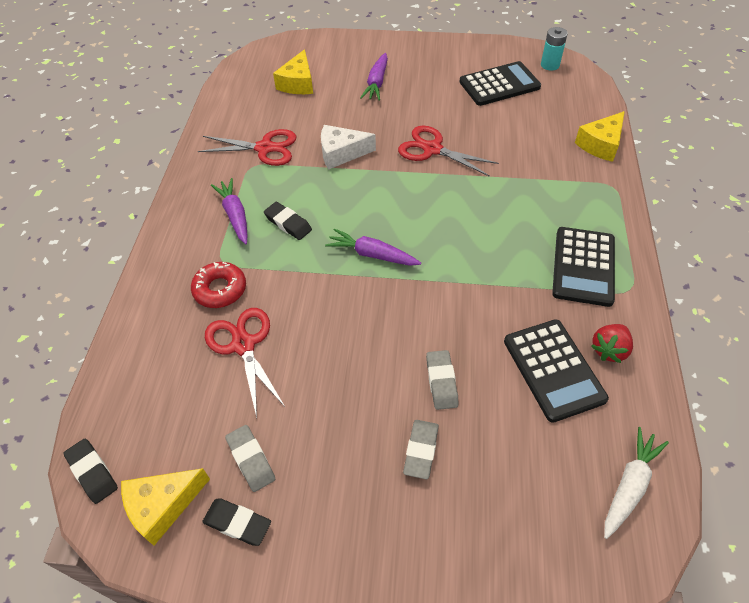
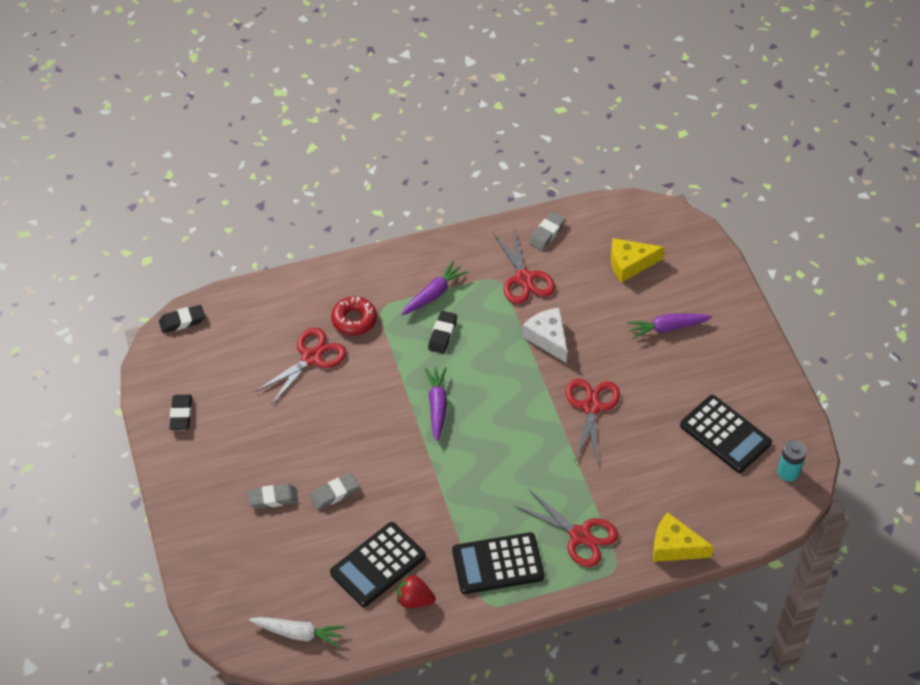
camera: 65 degrees right, 0 degrees up
black eraser [63,439,118,504] -> black eraser turned 45 degrees clockwise [159,305,205,333]
yellow cheese [121,468,210,546] -> none
grey eraser [225,425,275,492] -> grey eraser moved to [529,212,566,250]
none -> red scissors [515,489,618,567]

